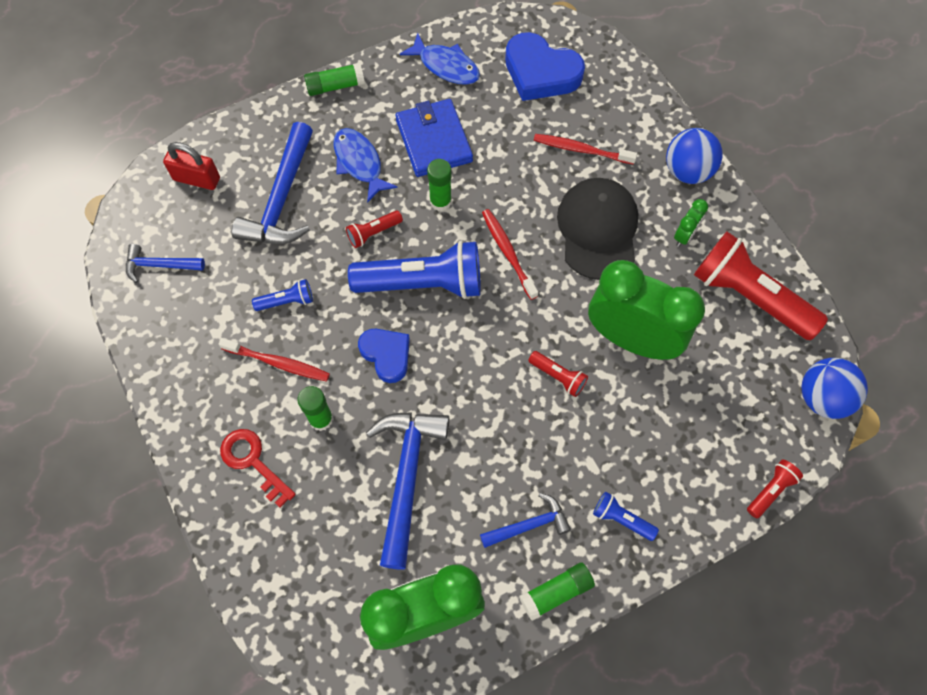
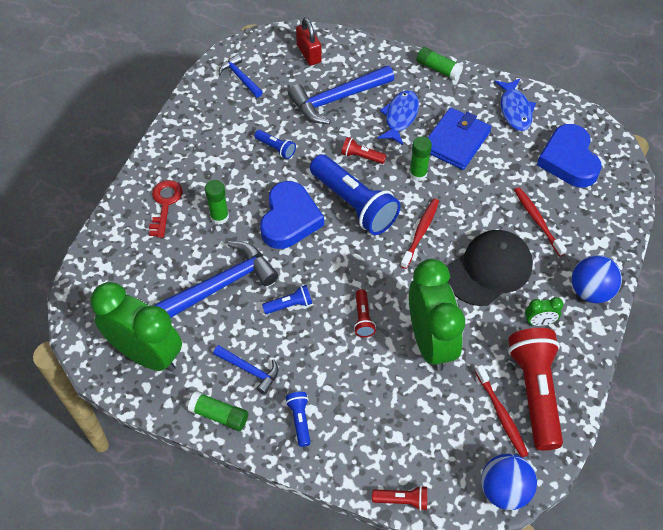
camera: 50 degrees right, 10 degrees down
red toothbrush [219,338,330,382] -> red toothbrush moved to [475,365,529,457]
blue heart [358,329,410,383] -> blue heart [260,181,324,249], size x1.58
none -> blue flashlight [262,285,312,314]

